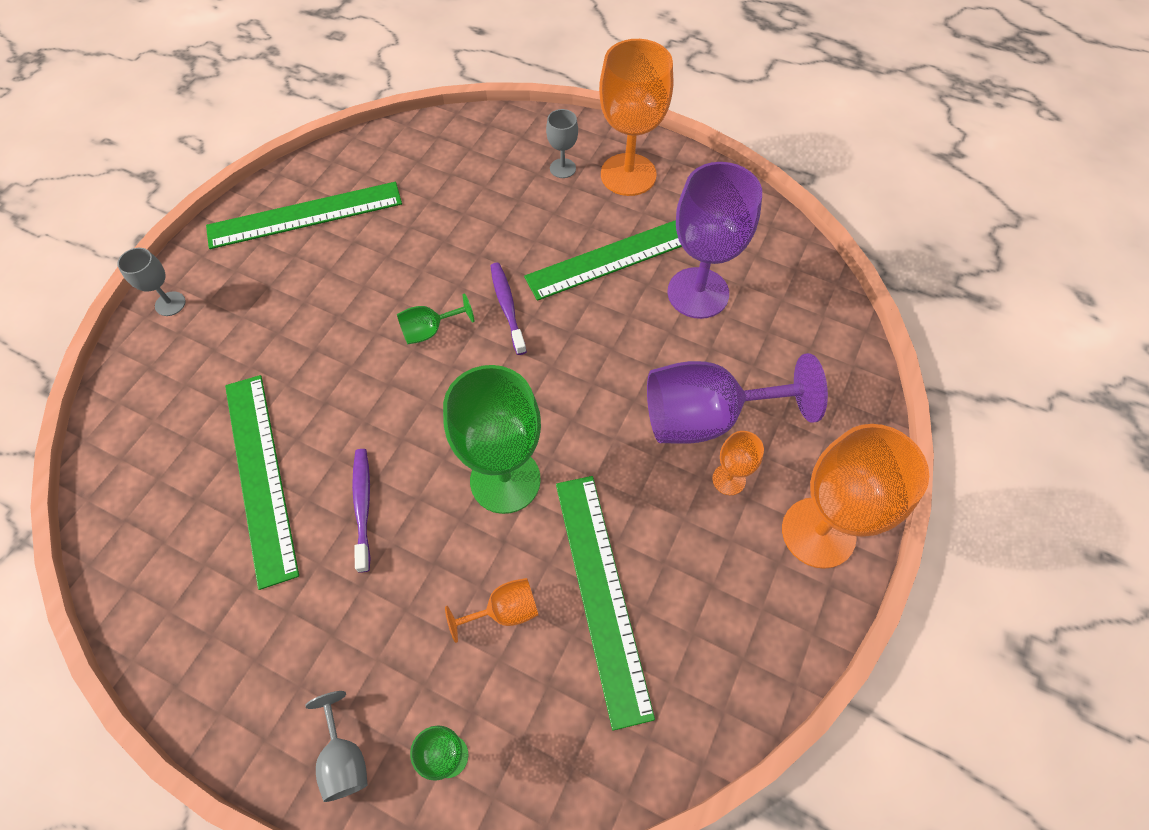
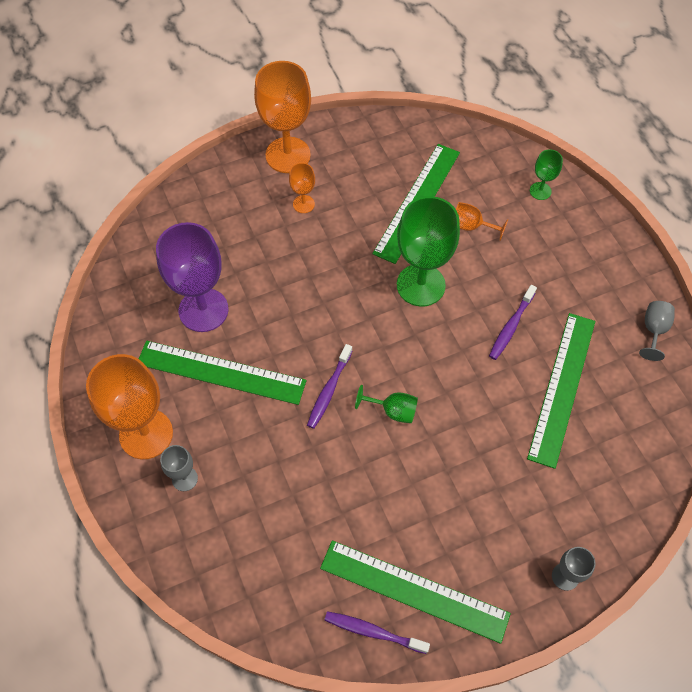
camera: 140 degrees left, 0 degrees up
grey goblet [305,691,368,802] -> grey goblet moved to [639,301,675,361]
purple goblet [647,353,828,444] -> none
none -> purple toothbrush [324,611,430,654]

